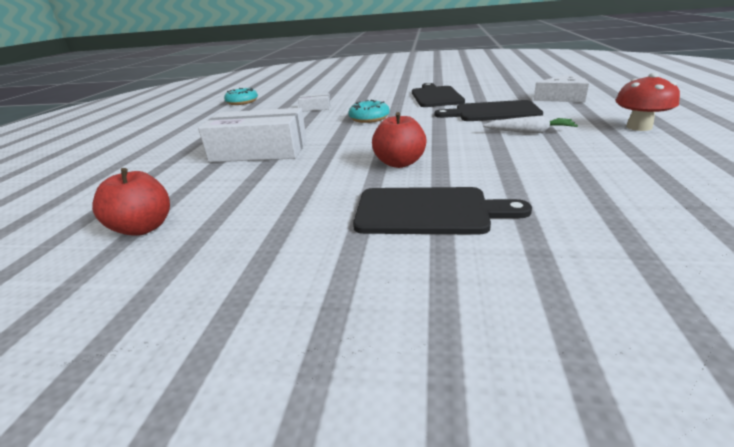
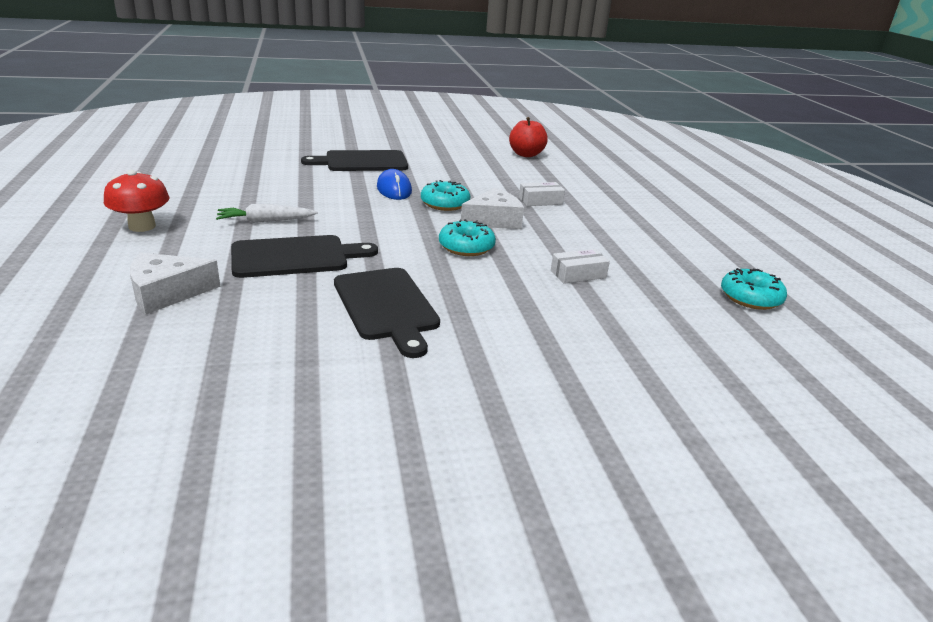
camera: 155 degrees right, 0 degrees up
white box [198,108,307,162] -> white box [519,182,565,206], size x0.45
red apple [372,112,426,168] -> blue mouse [377,169,412,200]
none -> turquoise donut [421,180,470,211]
none -> white cheese [461,187,524,229]

